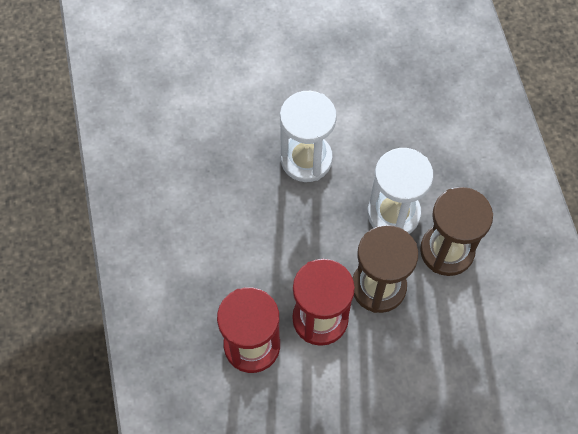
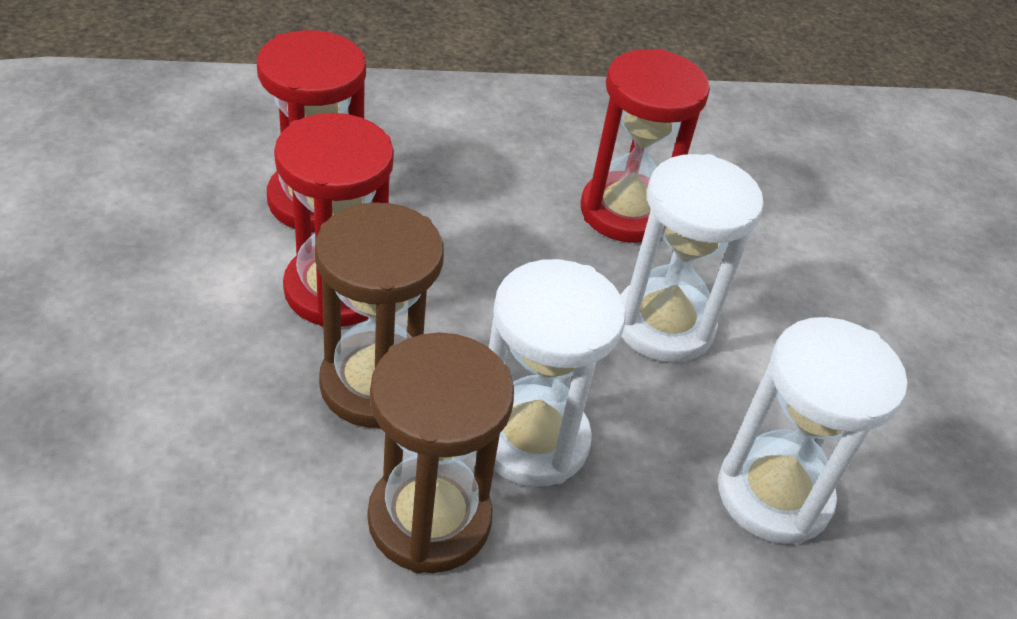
camera: 90 degrees right, 20 degrees down
none -> red hourglass [581,49,710,243]
none -> white hourglass [718,317,908,544]

